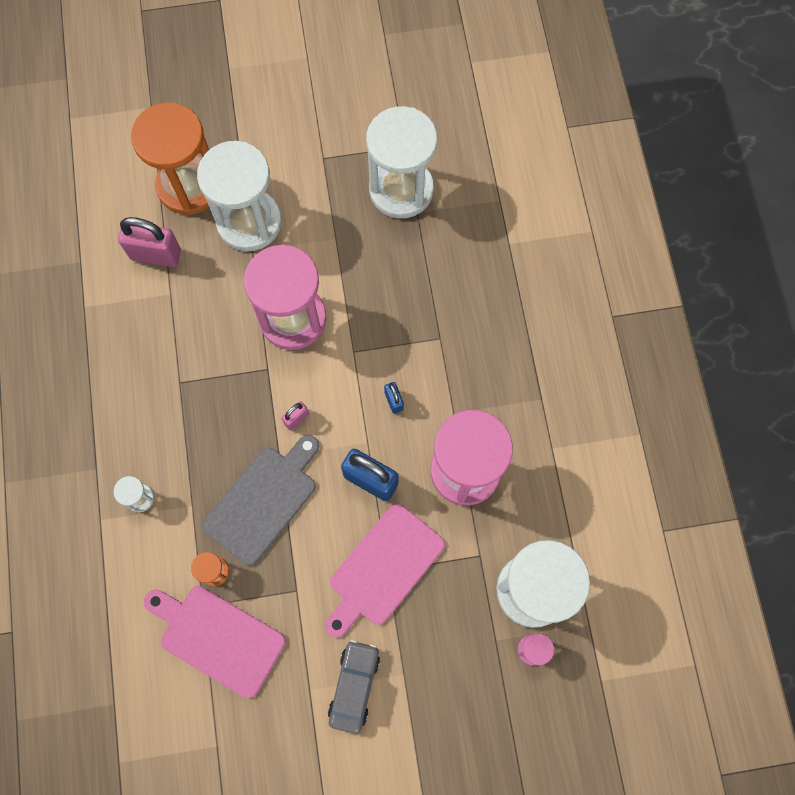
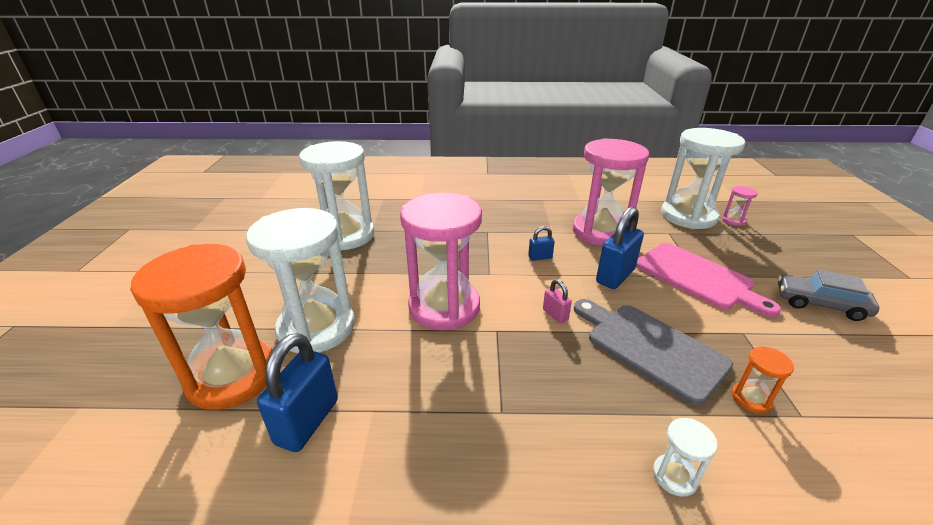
camera: 80 degrees left, 40 degrees down
pink padlock [118,217,181,267] -> blue padlock [257,333,338,452]
pink cutting board [144,586,286,698] -> none

